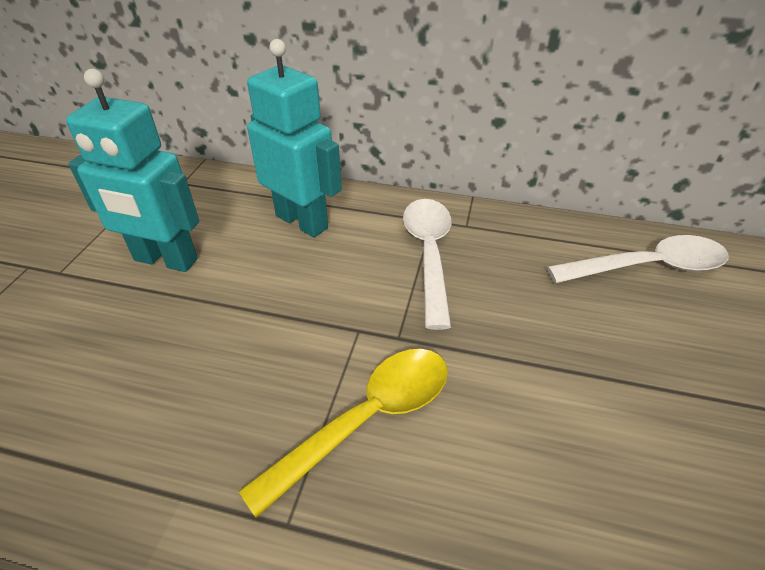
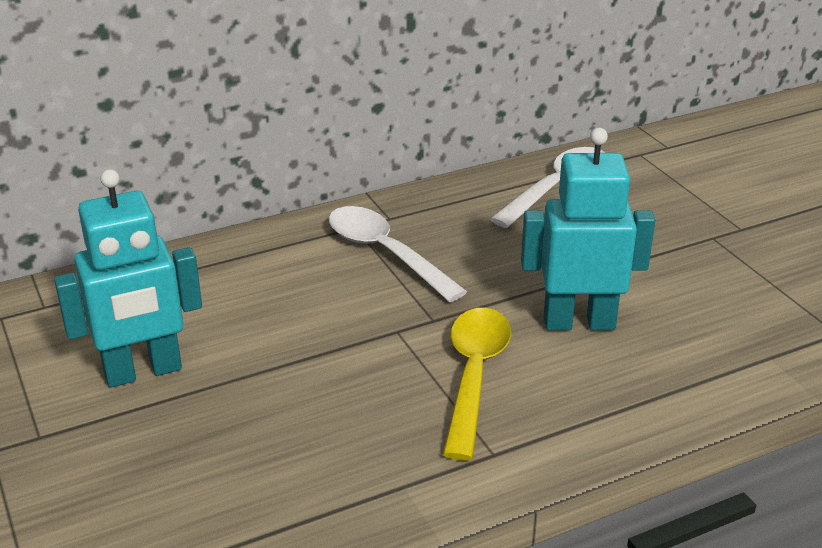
camera: 40 degrees left, 10 degrees down
turquoise robot [247,39,342,237] -> turquoise robot moved to [521,128,655,330]

